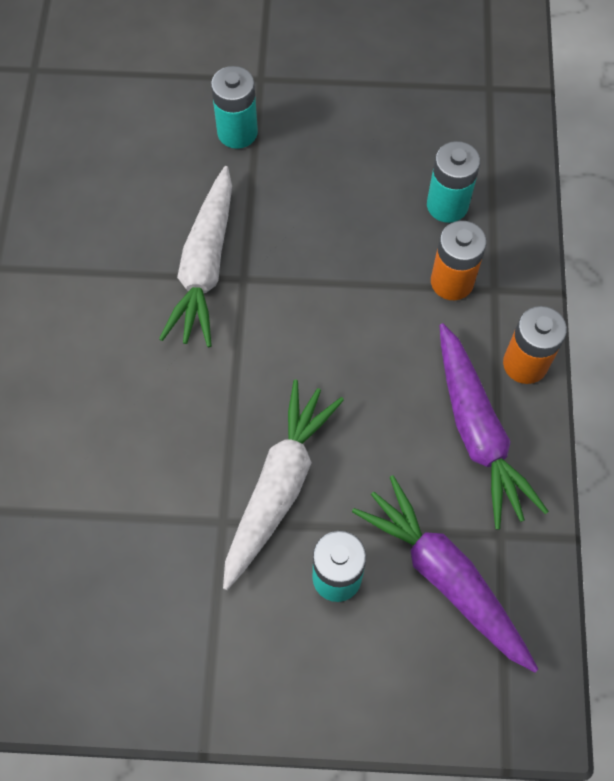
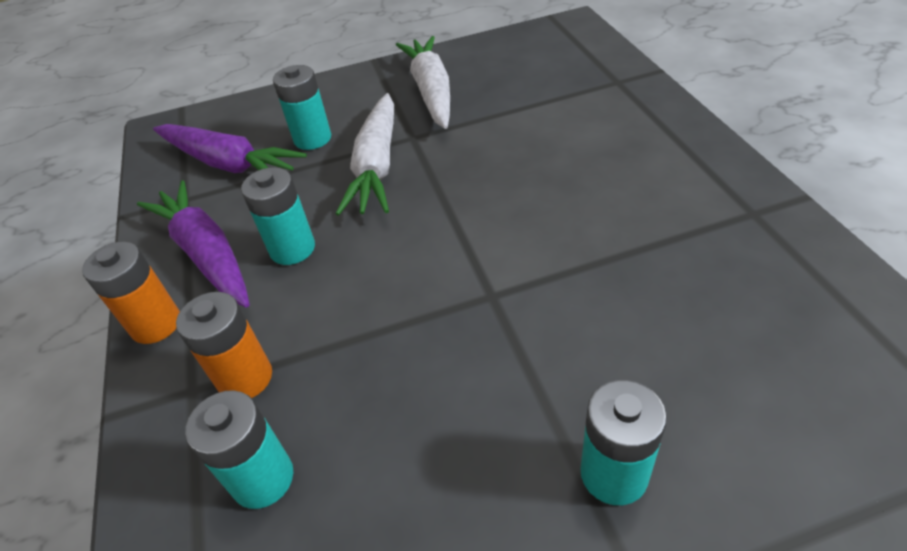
camera: 165 degrees right, 20 degrees down
white carrot [159,166,232,347] -> white carrot moved to [396,36,450,129]
none -> turquoise battery [241,167,315,265]

